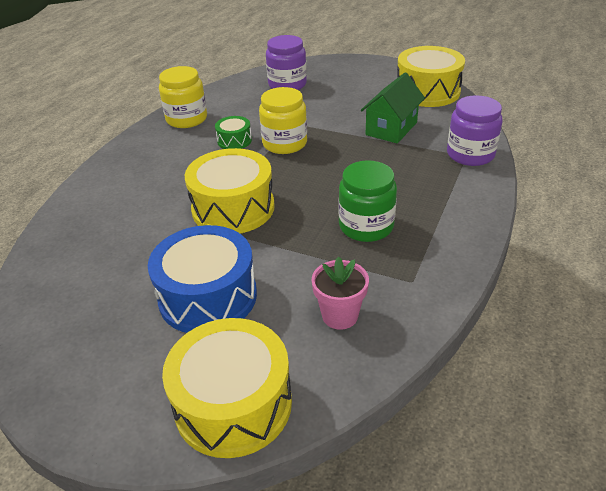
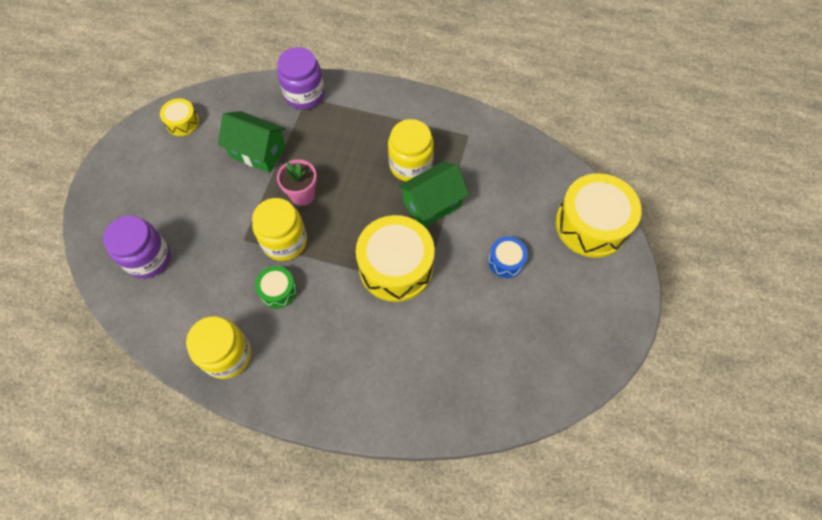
camera: 100 degrees left, 25 degrees up
blue drum [148,225,257,333] -> blue drum [488,236,528,278], size x0.49
pink flower pot [312,256,369,330] -> pink flower pot moved to [277,160,317,206]
green jar [339,160,397,242] -> yellow jar [388,119,434,181]
yellow drum [397,46,465,107] -> yellow drum [160,98,199,136], size x0.49
none -> green house [398,162,469,227]

